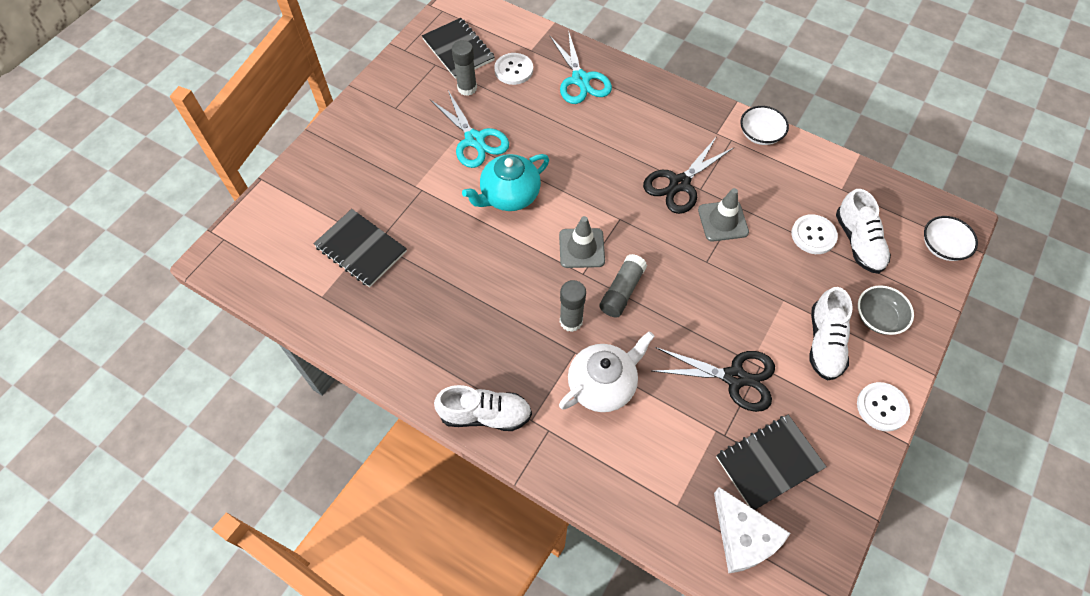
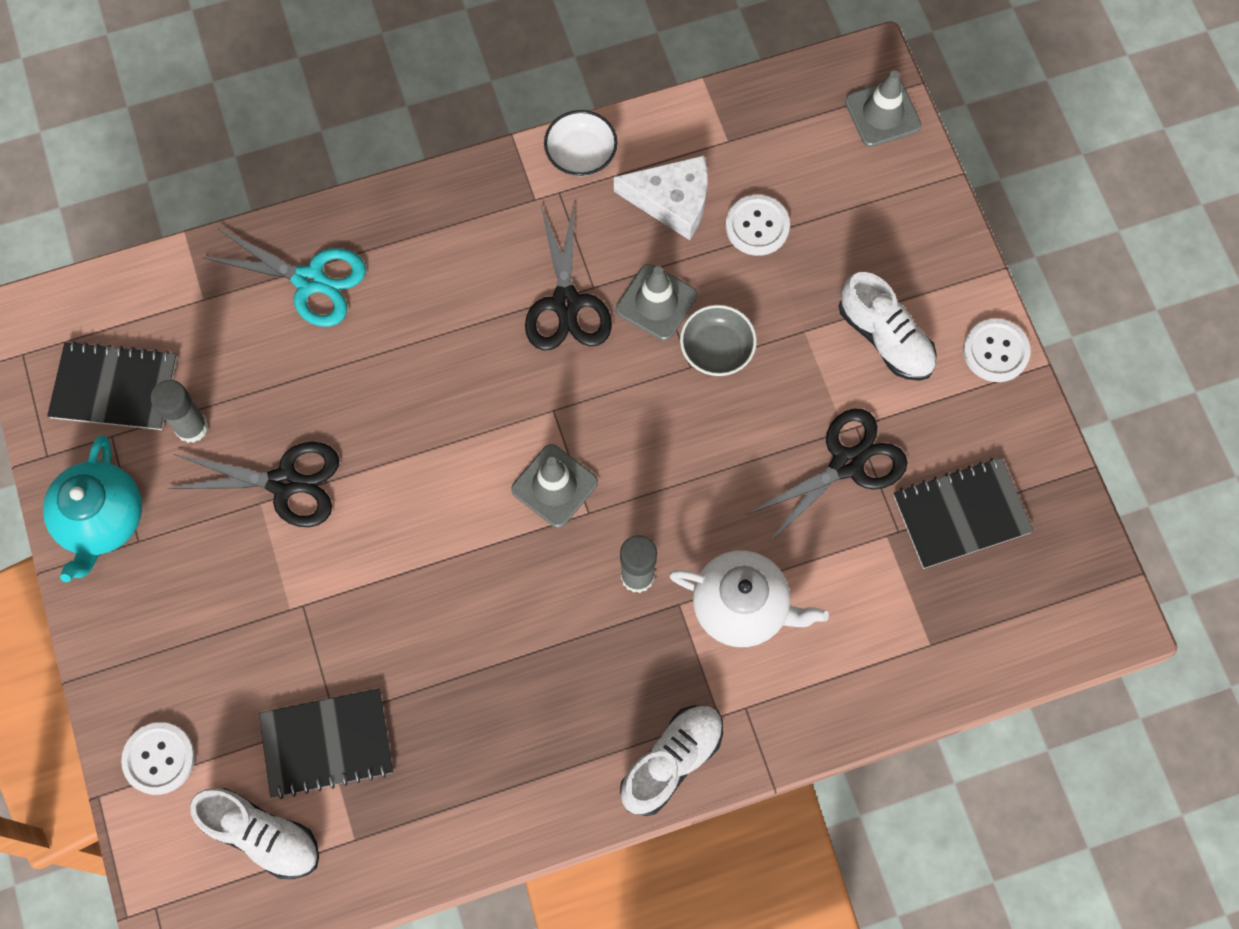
camera: 50 degrees left, 10 degrees up
turquoise scissors [430,91,509,168] -> black scissors [167,442,339,527]
turquoise teapot [462,154,549,211] -> turquoise teapot moved to [43,436,142,582]
white button [494,53,533,85] -> white button moved to [121,722,195,795]
white teapot [559,331,655,412] -> white teapot turned 105 degrees clockwise [669,550,829,647]
grey glue stick [599,254,647,318] -> none
white cheese [714,487,790,573] -> white cheese moved to [614,155,708,240]
black notebook [716,414,827,510] -> black notebook turned 60 degrees clockwise [894,457,1034,569]
white shoe [836,189,891,274] -> white shoe moved to [190,788,319,879]
grey bowl [858,285,914,335] -> grey bowl moved to [680,305,757,376]
white bowl [924,216,978,261] -> grey traffic cone [845,71,921,147]

